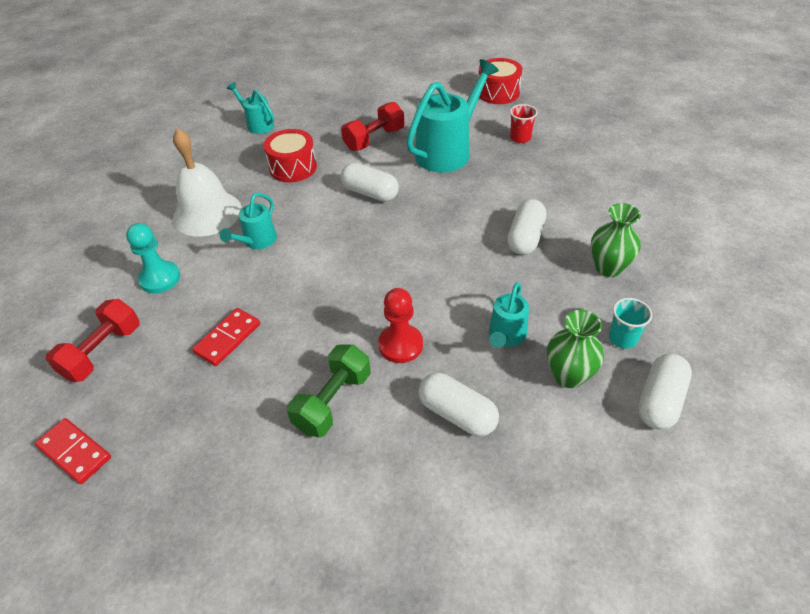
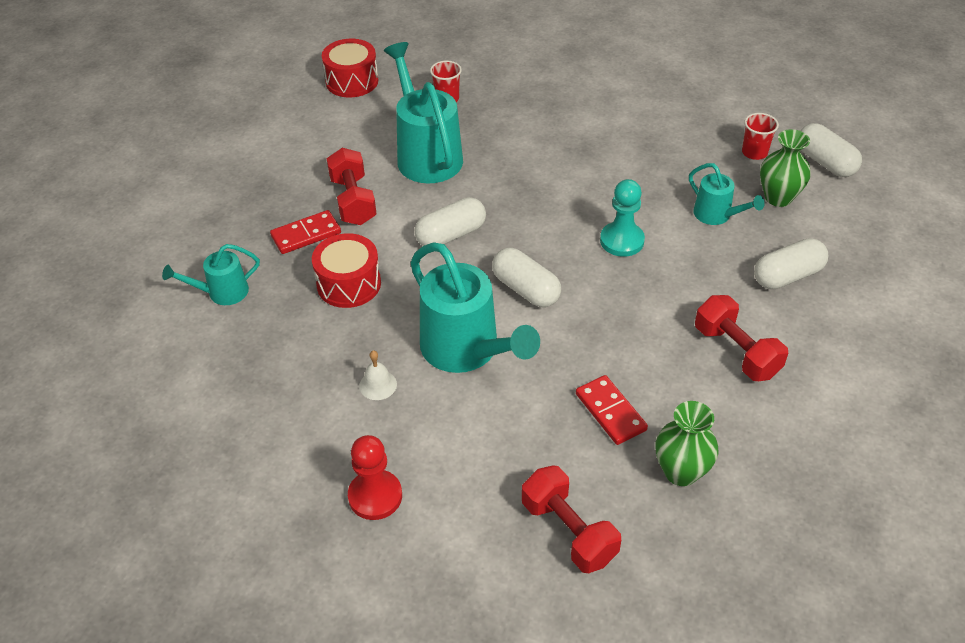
camera: 65 degrees left, 0 degrees up
red domino [35,418,111,484] -> red domino moved to [270,210,341,254]
turquoise pawn [126,223,180,293] -> turquoise pawn moved to [600,179,645,257]
white bell [173,128,242,237] -> white bell [359,351,397,400], size x0.40
turquoise watering can [220,193,277,249] -> turquoise watering can [410,242,540,373], size x1.89
green dumbbell [287,344,371,437] -> red dumbbell [695,295,788,381]
red pawn [378,288,423,363] -> red pawn moved to [348,435,402,520]
white capsule [507,199,546,255] -> white capsule moved to [492,248,561,307]
green vase [591,203,641,277] -> green vase moved to [656,401,718,486]
turquoise cup [609,298,652,349] -> red cup [742,113,779,160]

